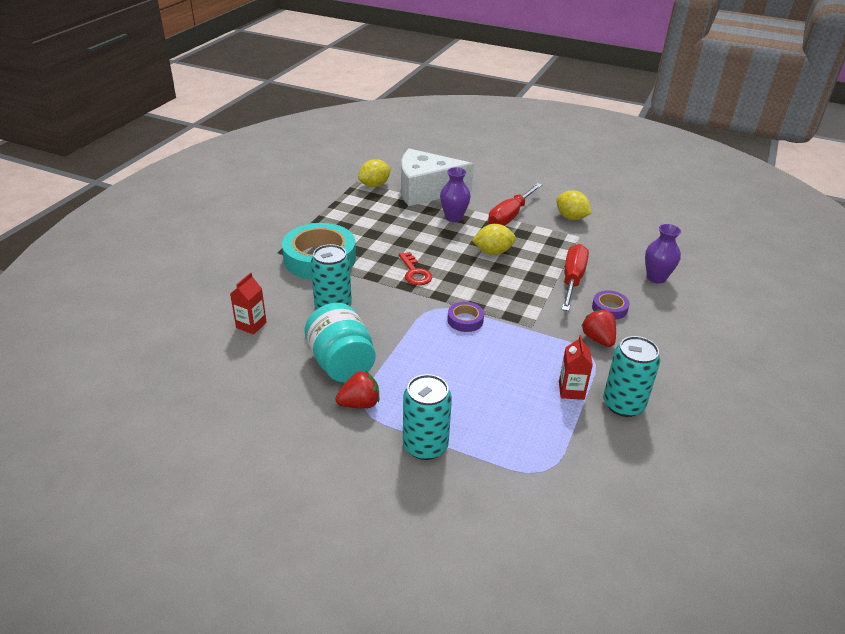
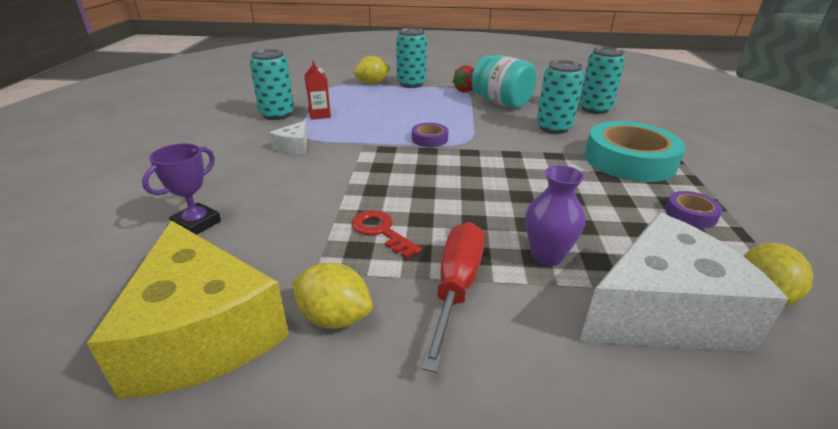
camera: 160 degrees right, 5 degrees down
red carton [230,273,267,334] -> turquoise can [579,47,625,114]
red key [399,252,432,285] -> red key moved to [352,210,422,259]
yellow lemon [472,224,516,255] -> yellow lemon moved to [354,56,390,85]
red screwdriver [561,244,589,311] -> none
red strawberry [582,309,616,347] -> white cheese [269,121,308,154]
purple tape [592,290,630,320] -> purple tape moved to [665,191,723,228]
purple vase [645,224,681,284] -> purple trophy [142,143,221,235]
none -> yellow cheese [87,221,289,399]

